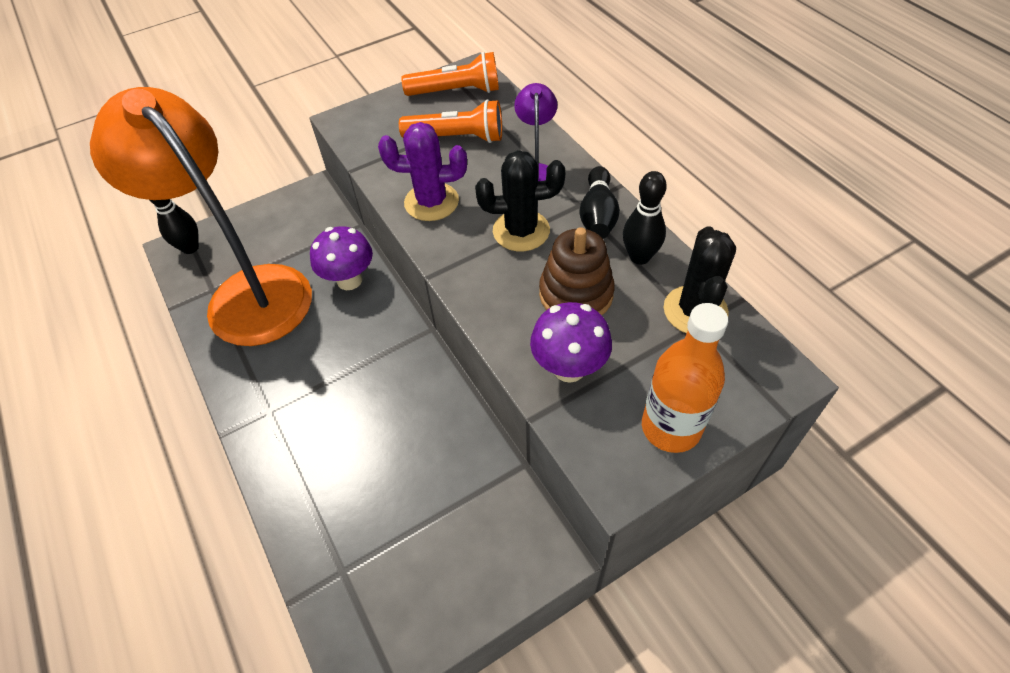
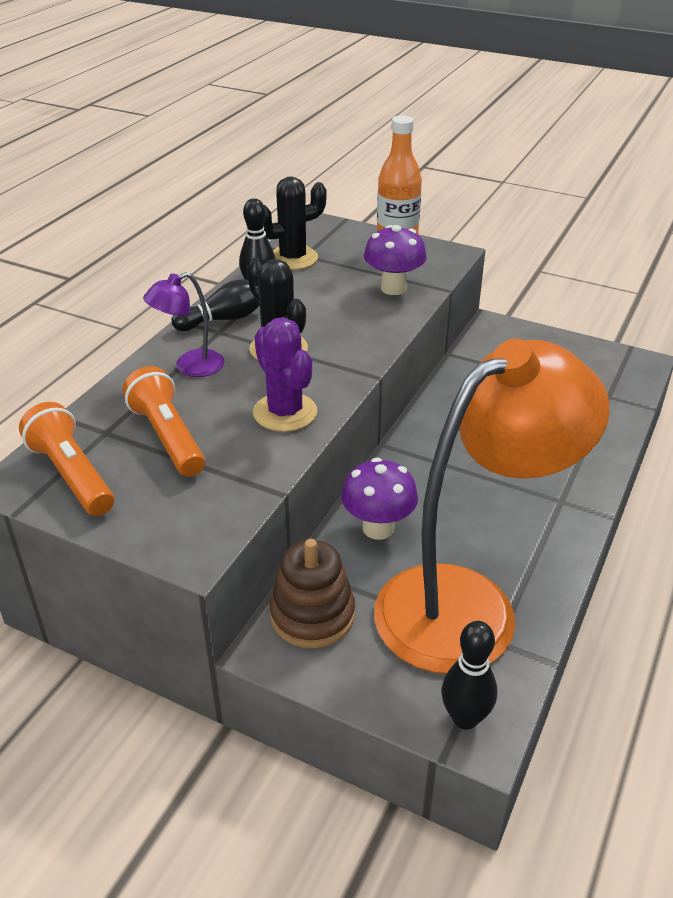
camera: 125 degrees left, 15 degrees down
orange lamp [90,87,312,346] -> orange lamp turned 135 degrees counterclockwise [374,339,609,674]
brown stacking toy [539,227,615,315] -> brown stacking toy moved to [269,539,355,648]

